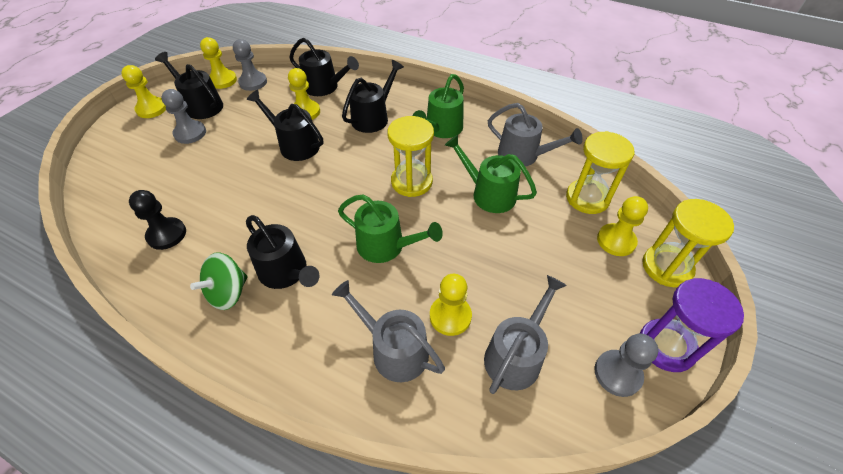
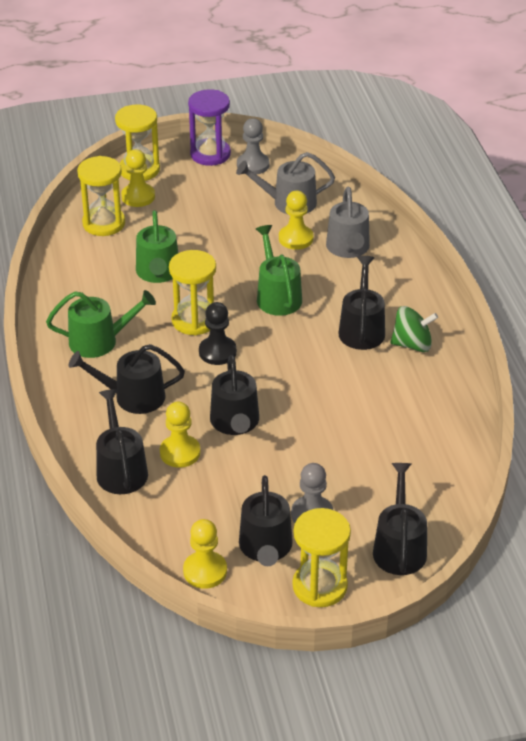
camera: 130 degrees left, 10 degrees down
yellow pawn [121,65,166,118] -> yellow hourglass [293,508,351,607]
black pawn [129,190,186,250] -> black pawn moved to [199,302,237,365]
grey pawn [233,39,267,91] -> none
grey watering can [488,103,583,167] -> none
none -> black watering can [373,463,427,575]

